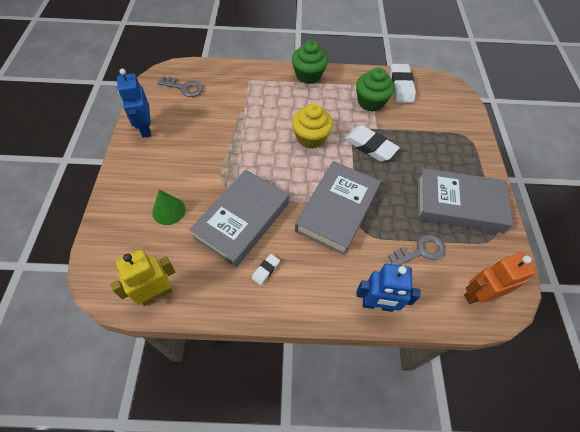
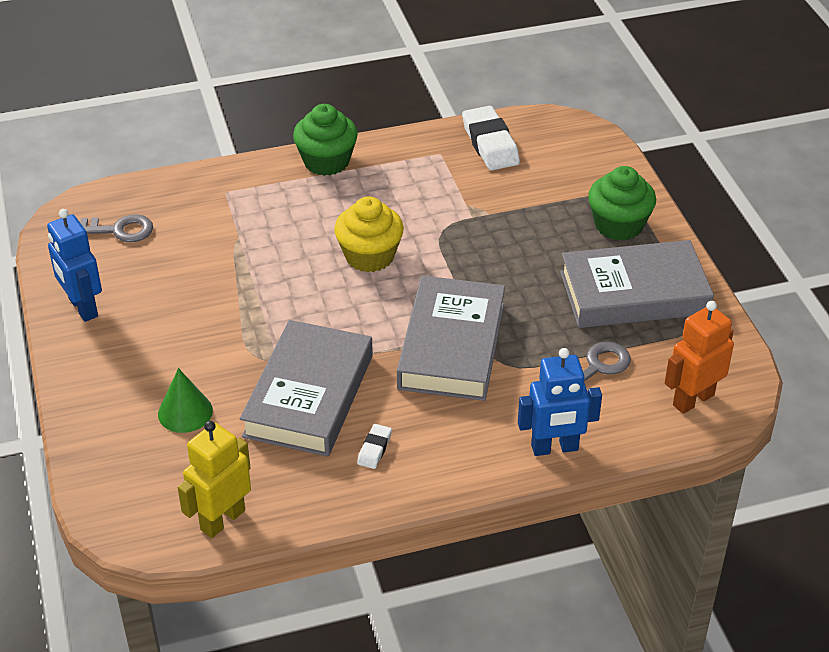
camera: 15 degrees left, 15 degrees down
white eraser [344,125,400,162] -> none
green cupcake [356,68,394,111] -> green cupcake moved to [588,166,656,241]

